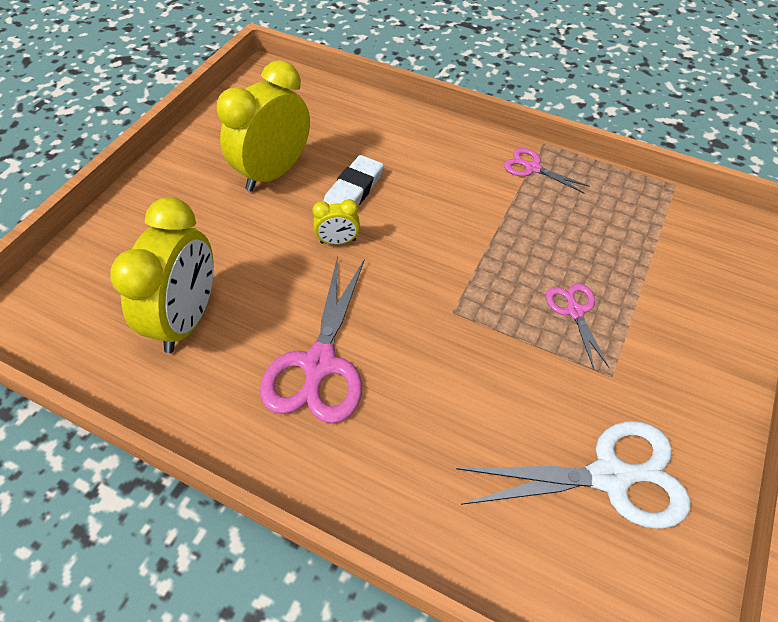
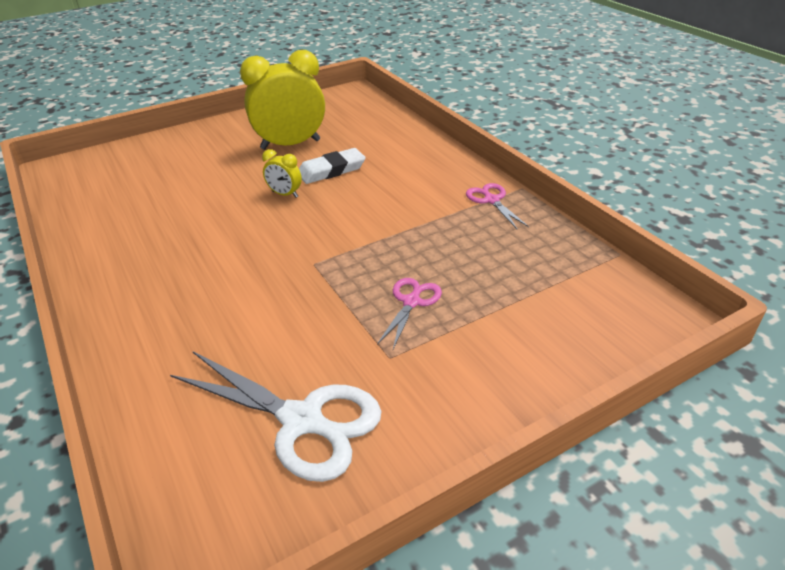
camera: 35 degrees right, 15 degrees down
yellow clock [110,197,214,353] -> none
pink scissors [260,256,365,424] -> none

